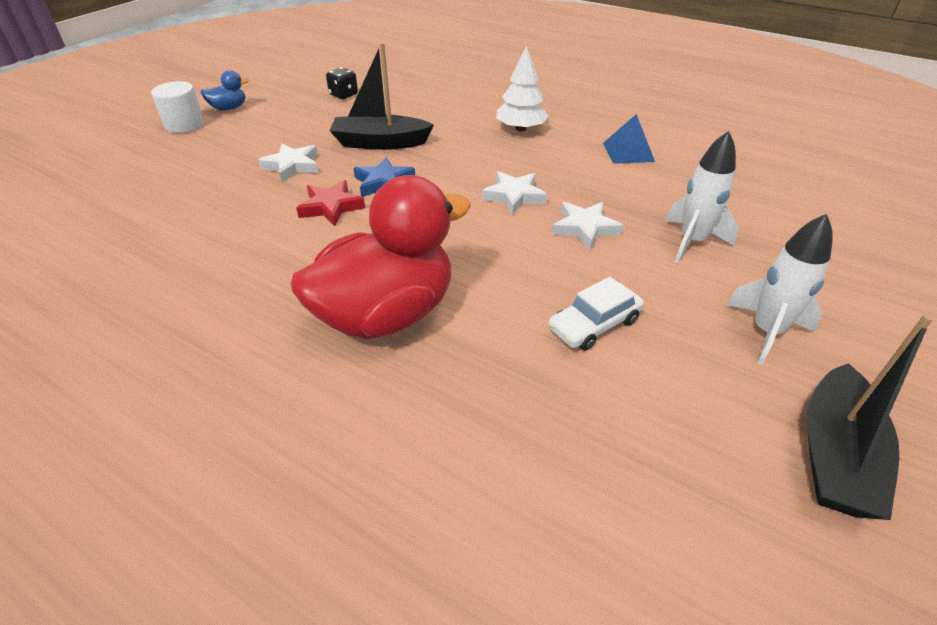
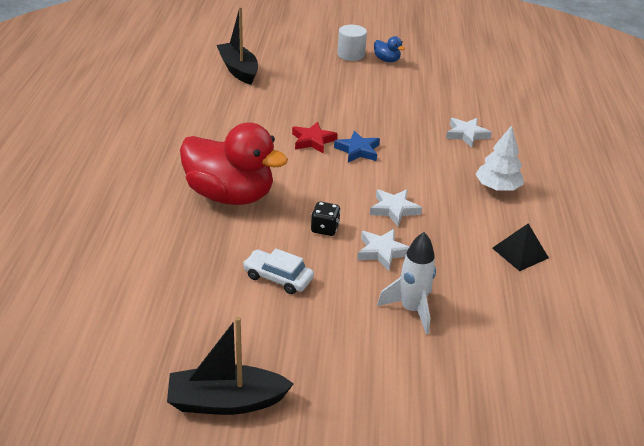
camera: 60 degrees right, 5 degrees down
white star [258,143,318,182] -> white star moved to [446,118,492,148]
black dice [326,67,358,99] -> black dice moved to [311,202,341,236]
black boat [330,43,434,150] -> black boat moved to [217,7,258,85]
blue pyramid [603,114,655,164] -> black pyramid [492,224,549,271]
white rocket [726,214,833,365] -> none

